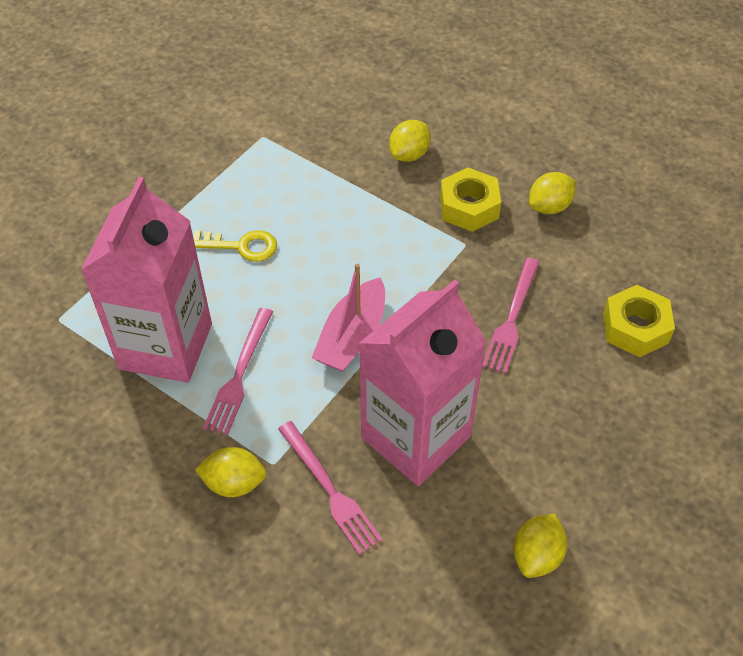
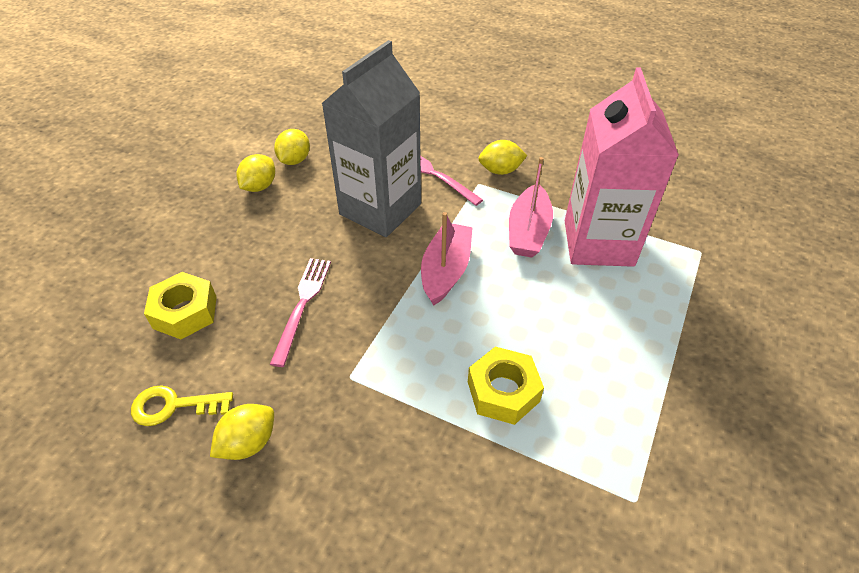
camera: 170 degrees right, 5 degrees down
yellow key [193,230,277,262] -> yellow key moved to [131,385,233,426]
pink fork [203,308,273,435] -> pink boat [509,157,553,258]
pink carton [359,280,487,486] -> grey carton [321,40,421,237]
yellow lemon [389,120,431,162] -> yellow lemon moved to [237,154,275,192]
yellow nut [440,168,501,232] -> yellow nut moved to [468,347,544,425]

